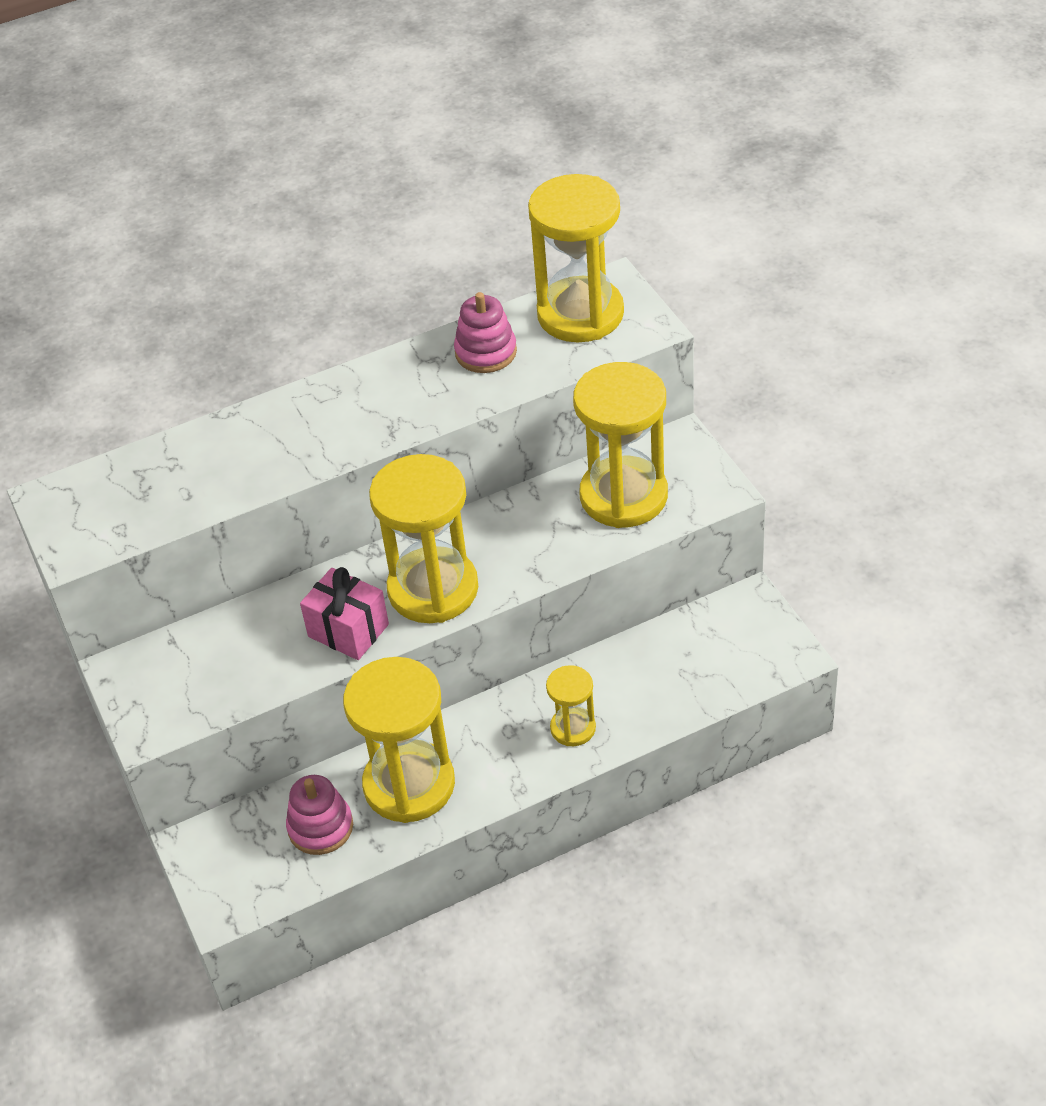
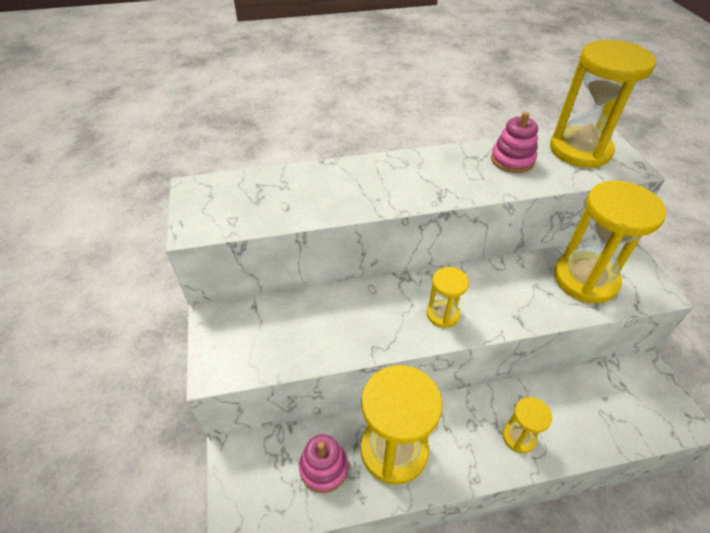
camera: 10 degrees right, 0 degrees up
pink gift [300,567,389,660] -> none
yellow hourglass [369,454,478,623] -> yellow hourglass [426,267,469,328], size x0.50

